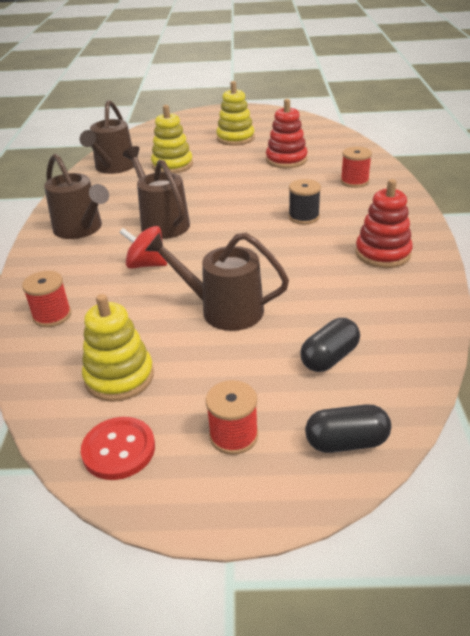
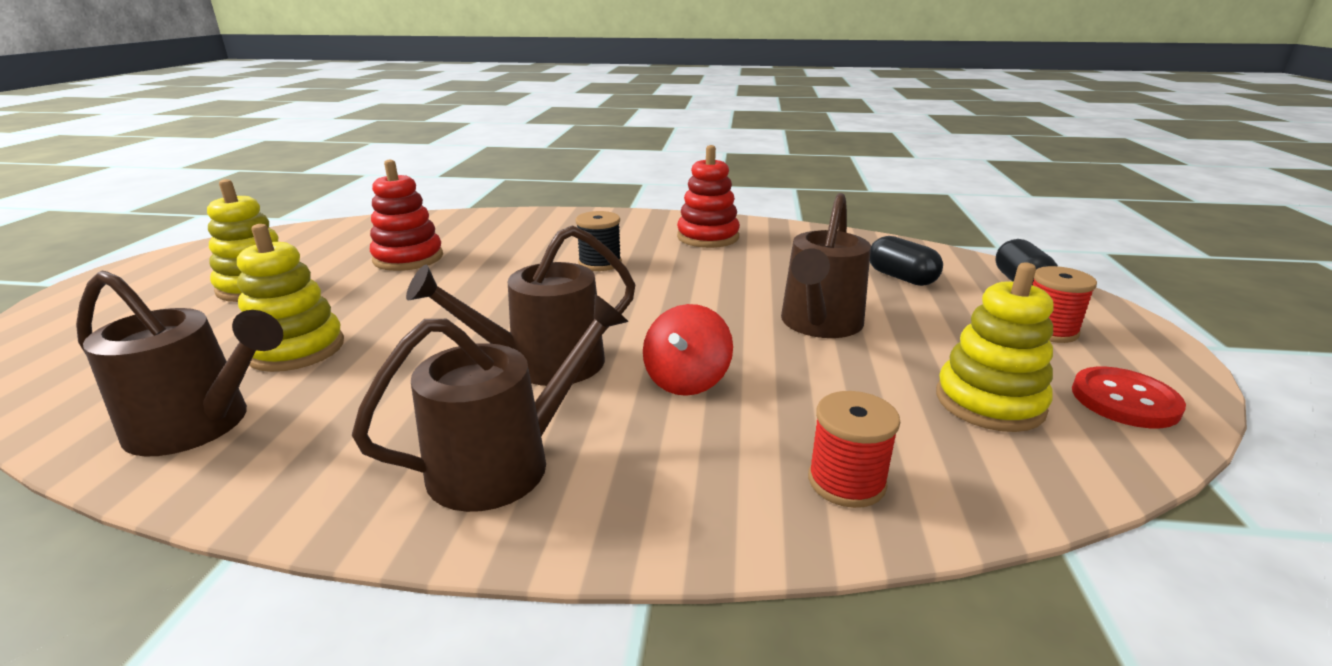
camera: 85 degrees left, 10 degrees down
red spool [340,147,372,188] -> none

